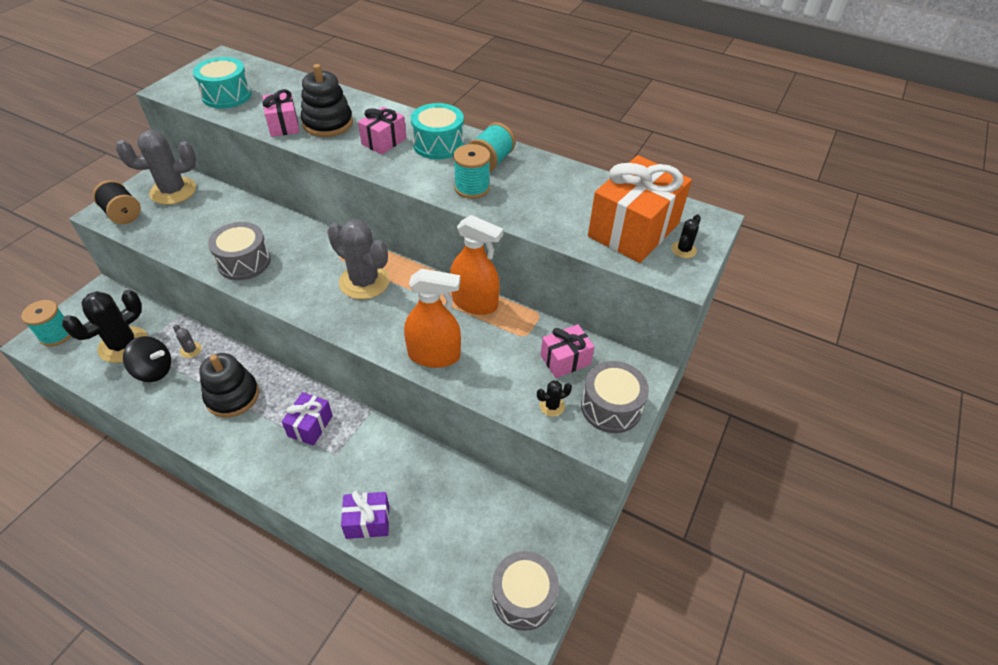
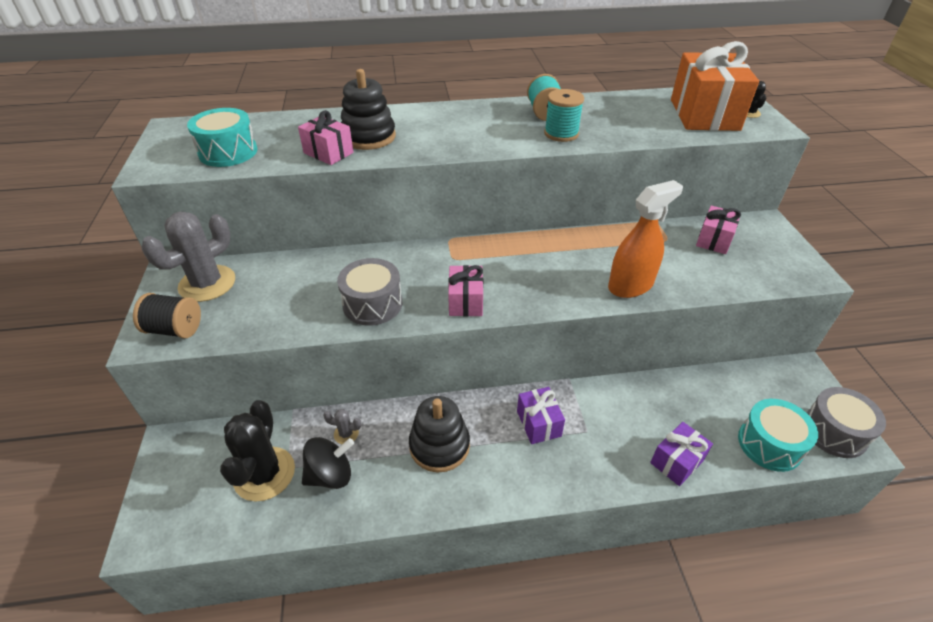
camera: 35 degrees left, 5 degrees down
turquoise spool [21,300,71,346] -> none
grey cactus [327,219,390,299] -> none
pink gift [358,106,406,155] -> pink gift moved to [448,265,483,316]
turquoise drum [411,103,464,160] -> turquoise drum moved to [738,399,818,472]
orange spray bottle [450,215,503,315] -> none
black cactus [537,381,572,417] -> none
grey drum [581,361,649,433] -> none

